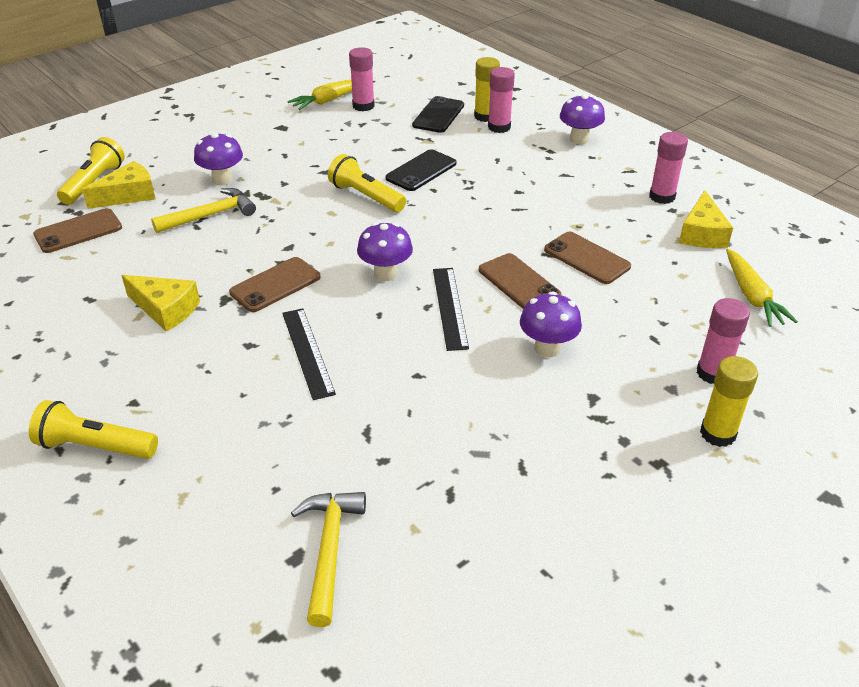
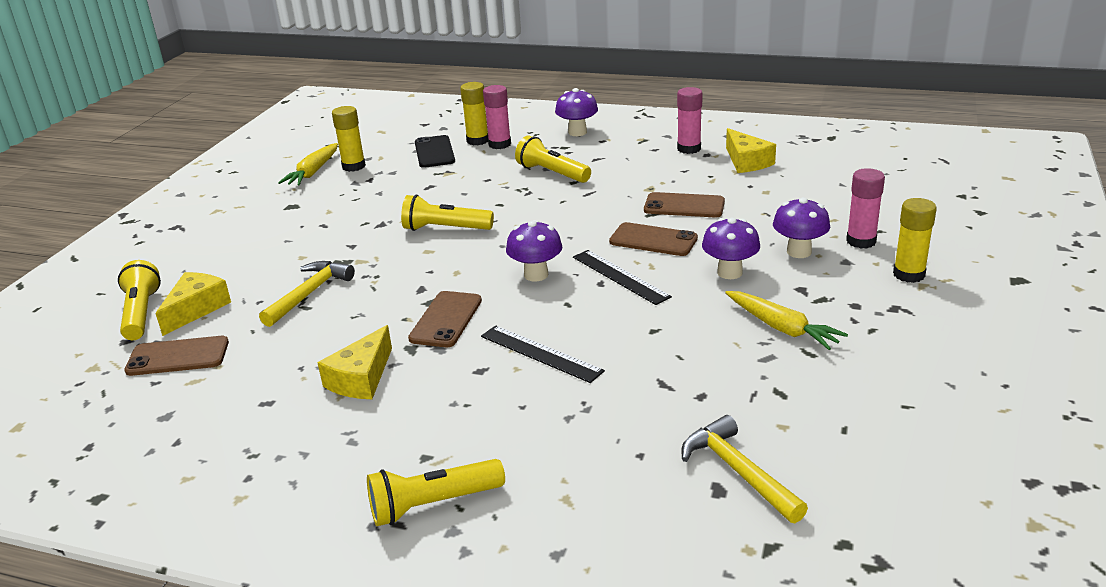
camera: 30 degrees left, 10 degrees down
brown phone [33,208,122,253] -> brown phone turned 60 degrees clockwise [124,336,229,376]
yellow cheese [121,275,200,332] -> yellow cheese turned 120 degrees clockwise [317,325,392,399]
purple mushroom [194,133,243,186] -> purple mushroom moved to [773,197,830,258]
pink glue stick [349,47,375,111] -> yellow glue stick [332,106,366,172]
black phone [386,149,456,191] -> none
yellow carrot [726,249,798,327] -> yellow carrot moved to [725,291,848,350]
none -> yellow flashlight [515,135,591,183]

